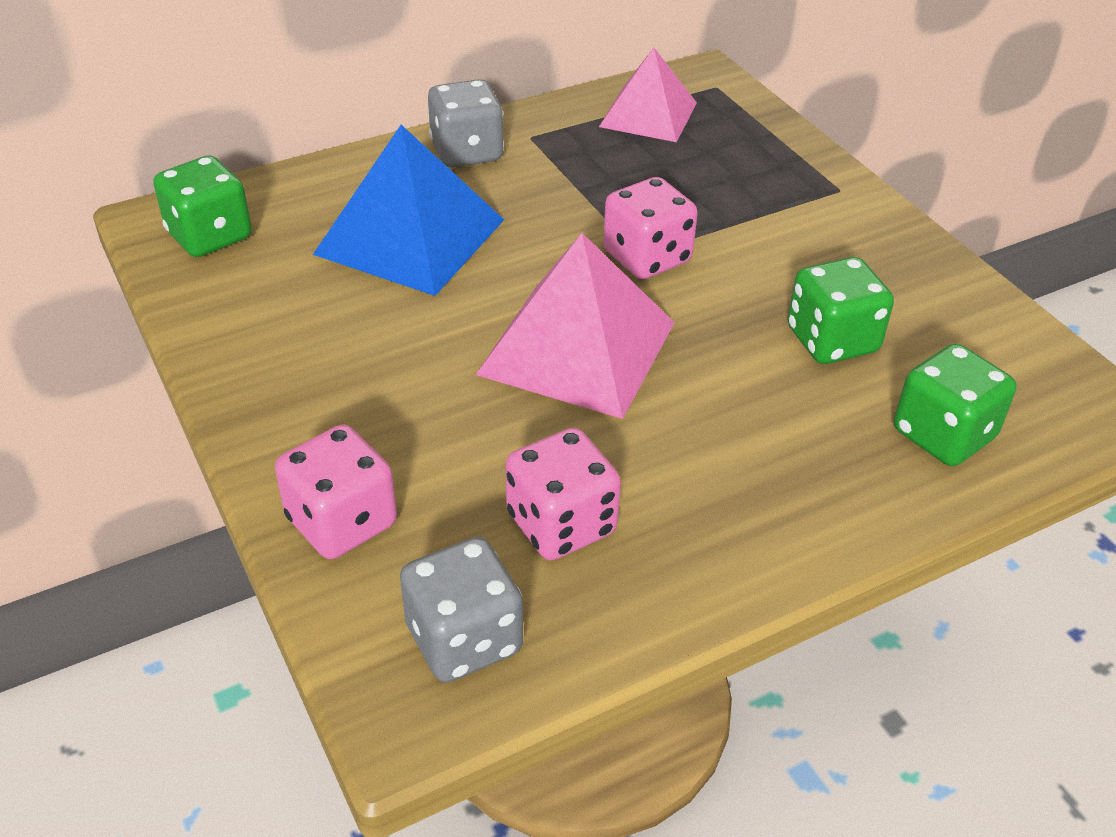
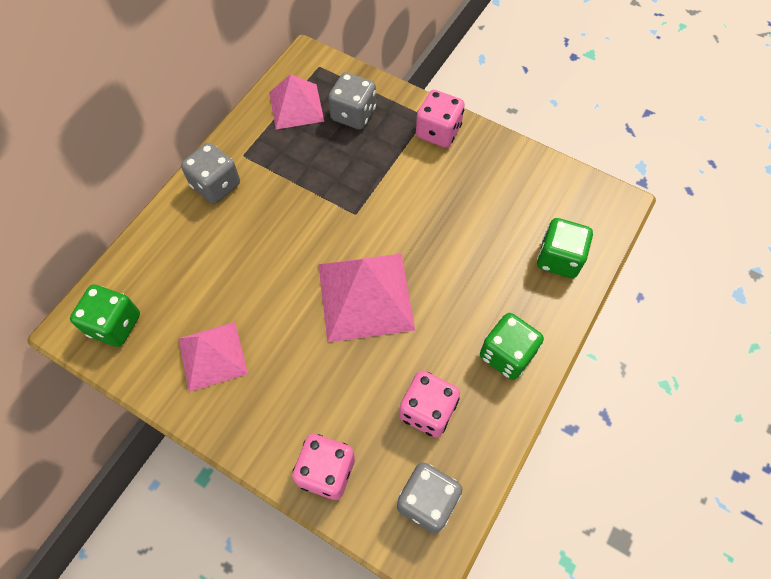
camera: 30 degrees left, 20 degrees up
blue pyramid [313,125,504,296] -> none
pink dice [603,177,698,279] -> pink dice moved to [416,90,465,148]
green dice [788,257,894,364] -> green dice moved to [480,313,544,380]
none -> pink pyramid [178,322,248,392]
none -> grey dice [328,72,376,130]

